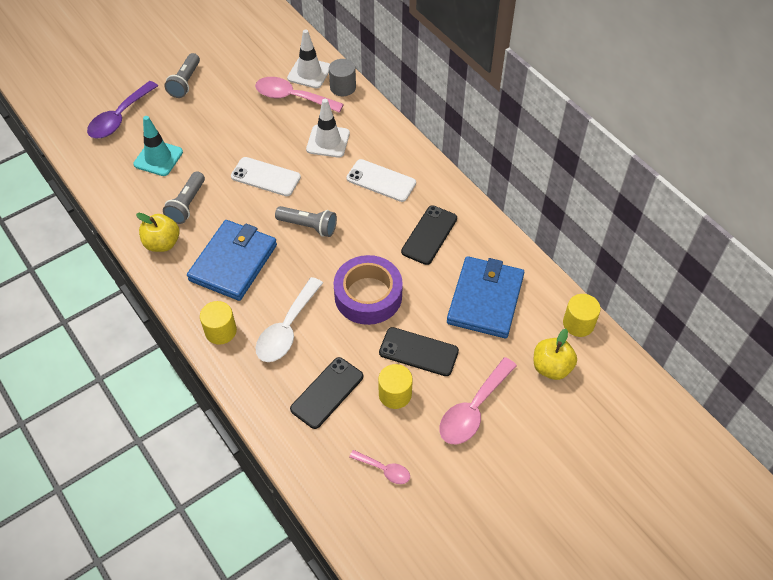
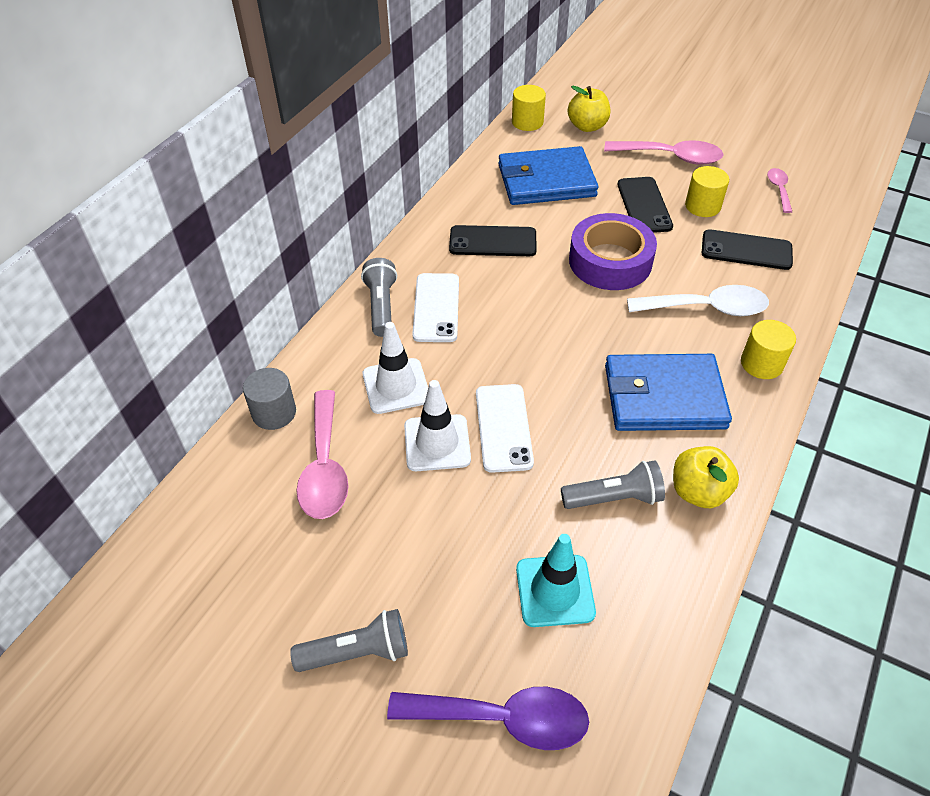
camera: 115 degrees left, 5 degrees down
grey flashlight [275,206,337,237] -> grey flashlight moved to [361,258,397,337]
white traffic cone [287,29,330,88] -> white traffic cone moved to [404,380,471,471]

